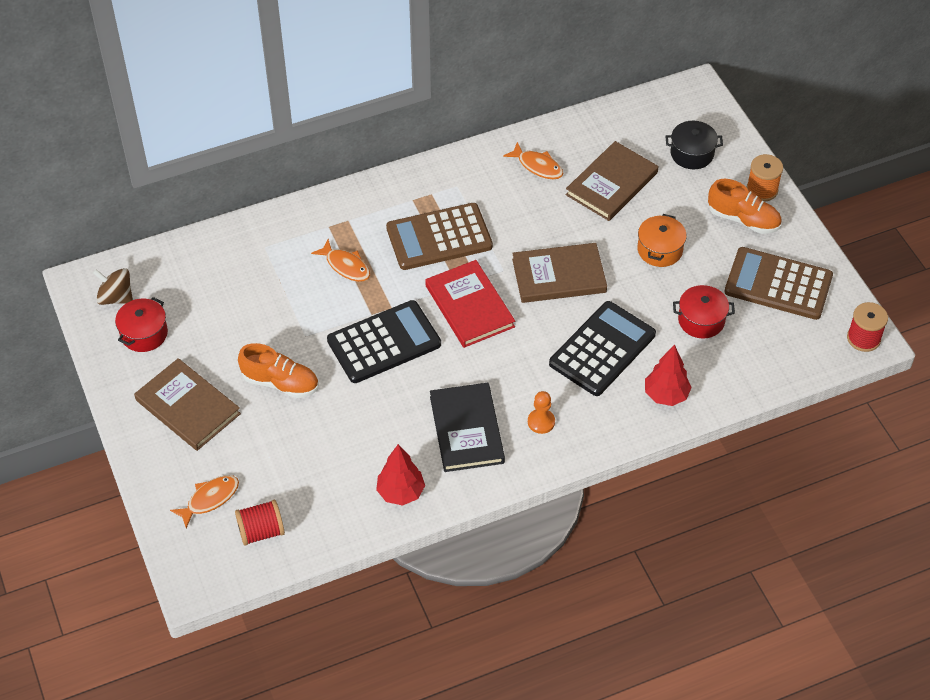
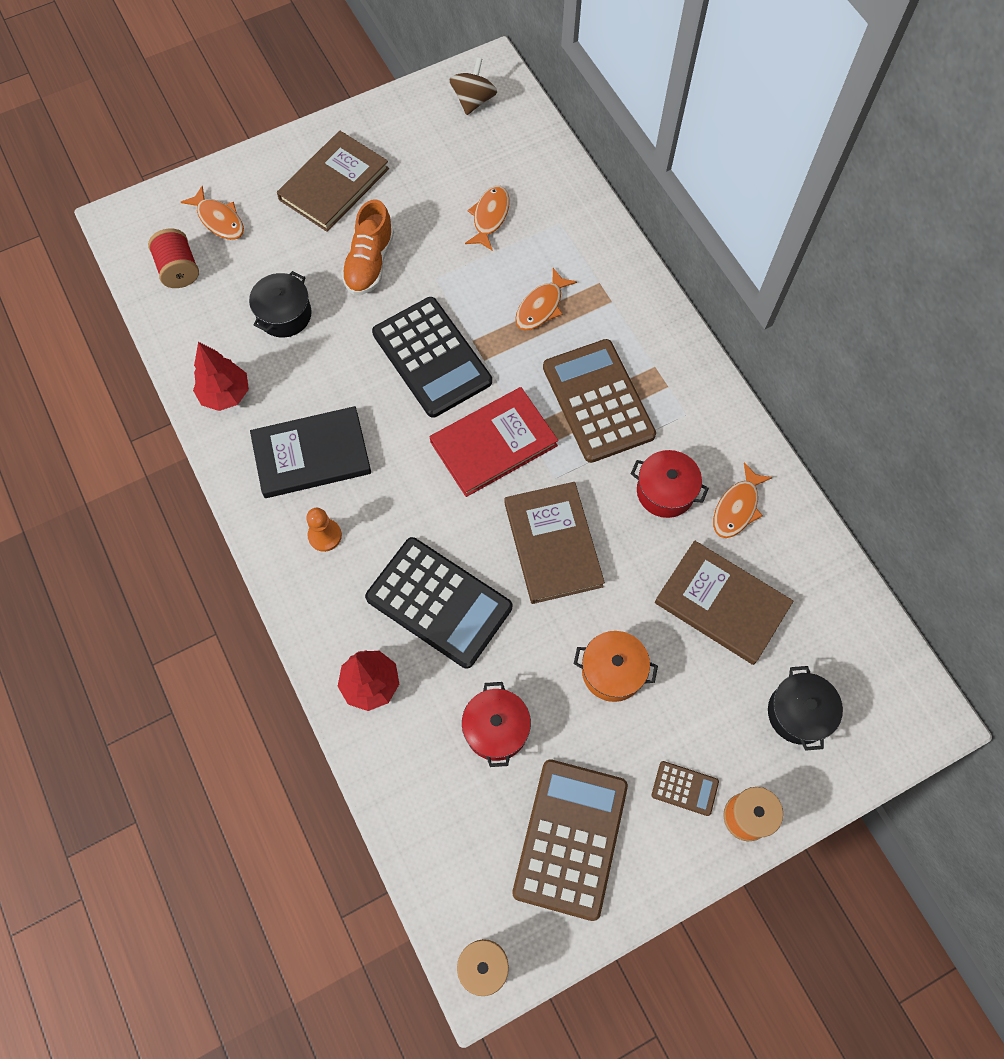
camera: 85 degrees right, 15 degrees up
red pot [115,297,168,352] -> red pot moved to [631,450,709,518]
orange shoe [708,179,782,234] -> brown calculator [651,761,719,816]
none -> black pot [249,271,312,337]
none -> orange fish [465,186,510,251]

